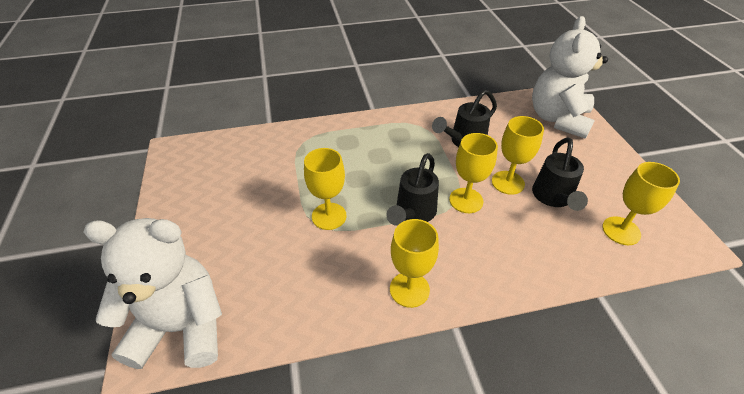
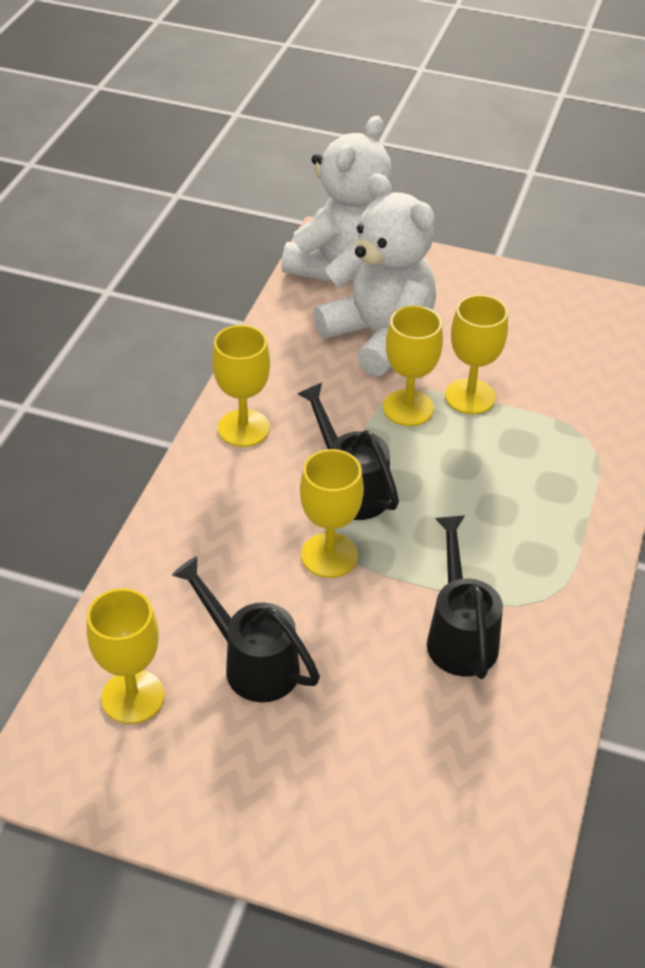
camera: 120 degrees right, 0 degrees up
yellow goblet [492,116,544,195] -> yellow goblet moved to [445,295,508,414]
white teddy bear [532,16,608,139] -> white teddy bear moved to [313,173,436,377]

